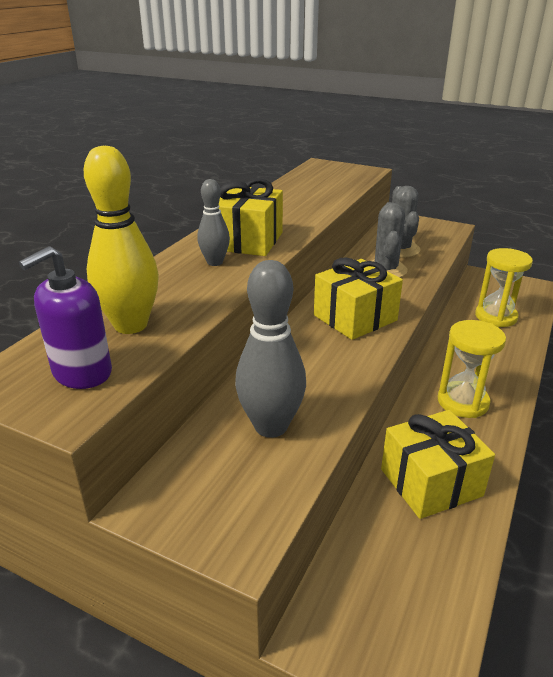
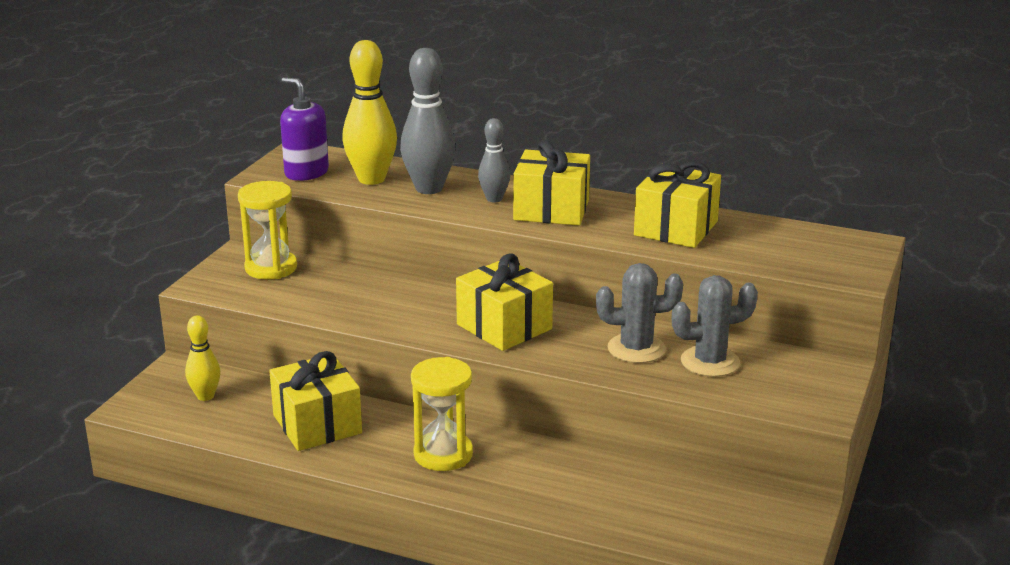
camera: 85 degrees right, 5 degrees down
grey bowling pin [235,260,306,438] -> grey bowling pin moved to [400,48,456,194]
yellow hourglass [475,248,533,327] -> yellow hourglass moved to [238,181,297,280]
none -> yellow bowling pin [185,315,220,401]
none -> yellow gift [634,162,721,248]

